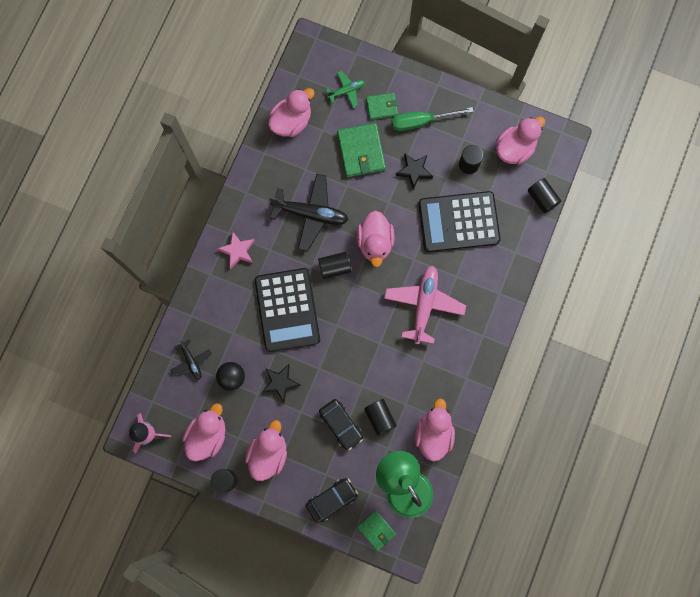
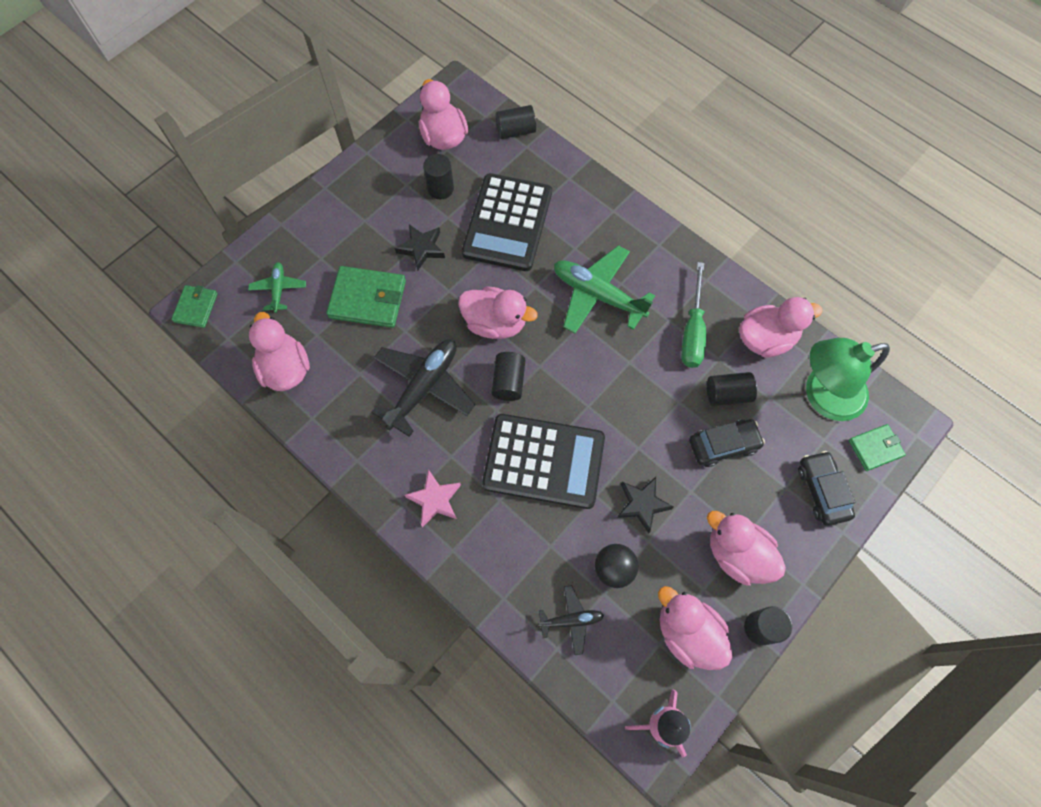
camera: 70 degrees left, 10 degrees down
green wallet [366,93,398,120] -> green wallet moved to [171,285,218,328]
pink plane [384,266,466,344] -> green plane [554,245,655,333]
green screwdriver [392,107,474,131] -> green screwdriver moved to [681,262,706,368]
pink duck [415,399,455,461] -> pink duck turned 135 degrees clockwise [739,297,823,358]

